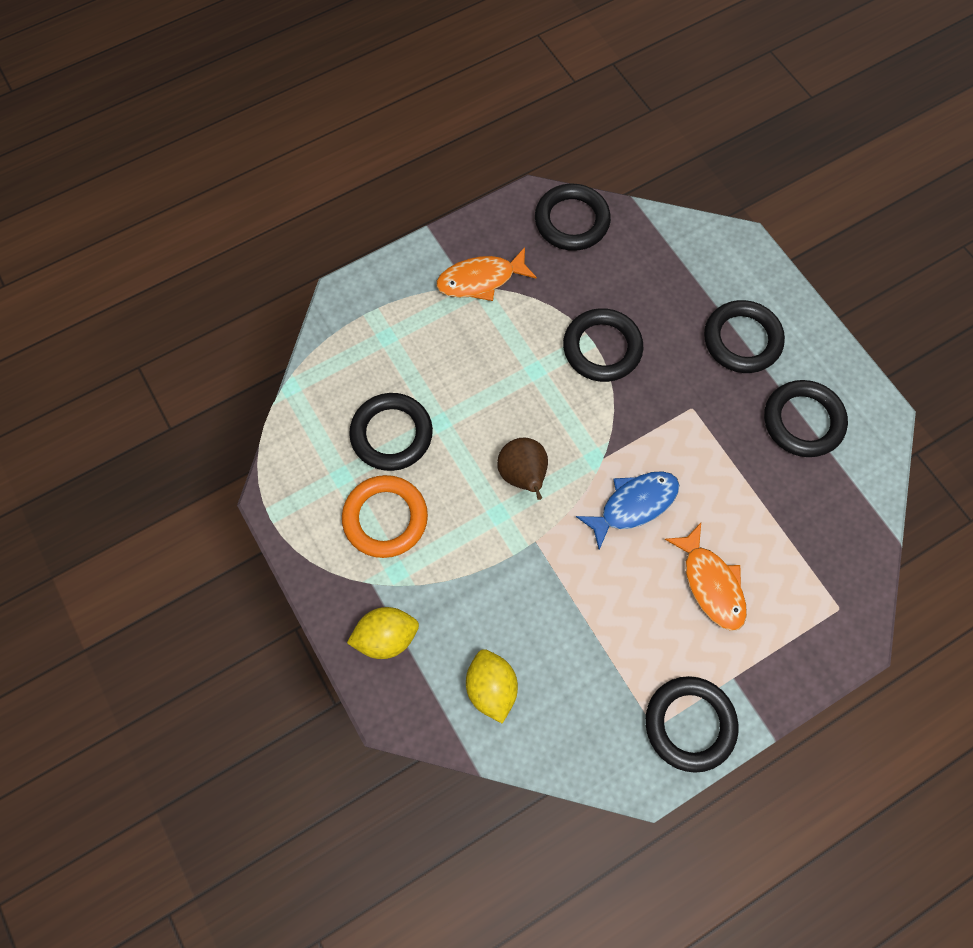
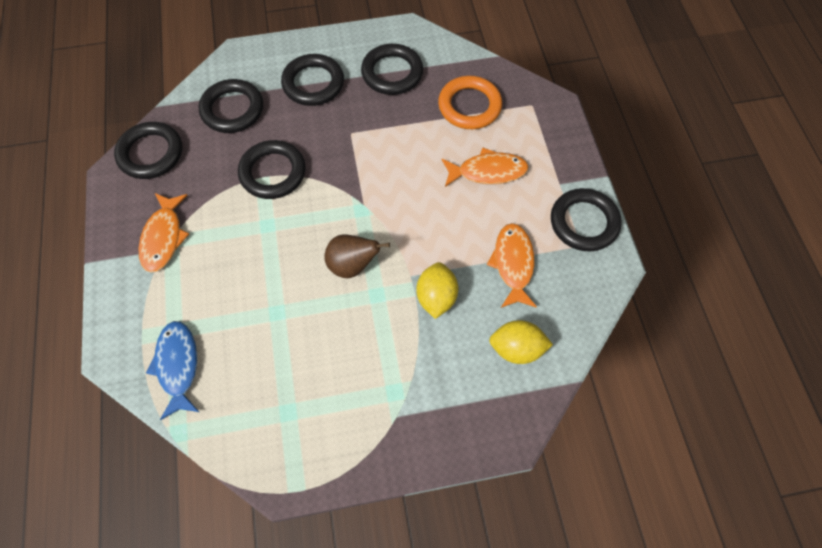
camera: 70 degrees left, 5 degrees down
orange ring [342,475,428,558] -> orange ring moved to [438,76,502,129]
yellow lemon [347,607,419,659] -> yellow lemon moved to [416,262,458,319]
black ring [349,393,433,471] -> black ring moved to [199,79,263,133]
blue fish [576,471,679,550] -> blue fish moved to [146,321,199,420]
none -> orange fish [487,223,537,308]

